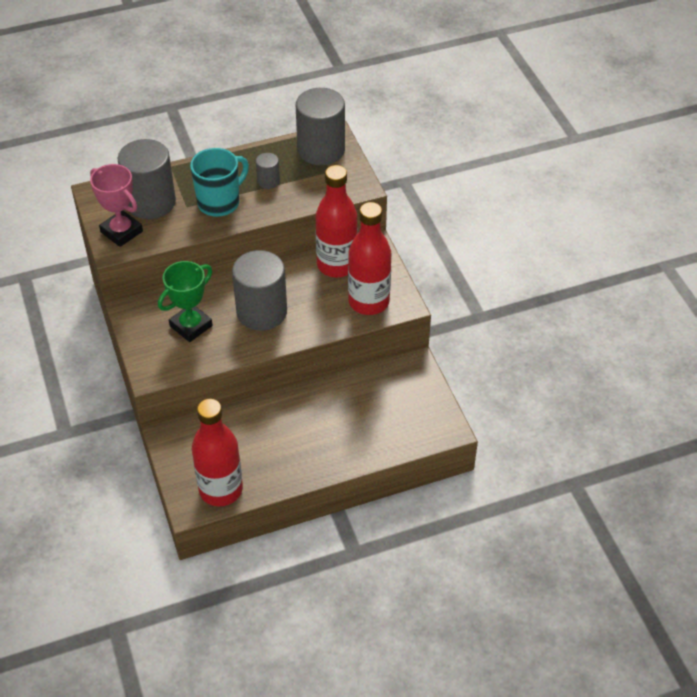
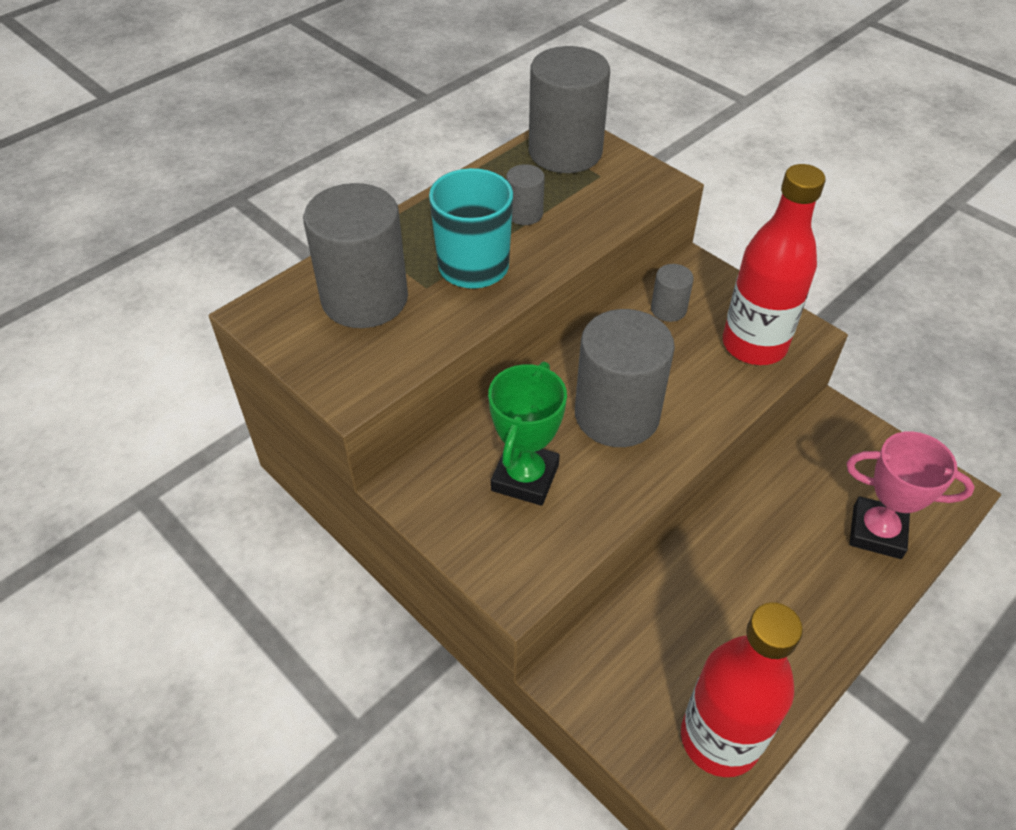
camera: 25 degrees left, 0 degrees up
pink trophy [90,164,143,247] -> pink trophy moved to [847,431,975,559]
red bottle [316,165,358,277] -> grey cylinder [651,264,694,322]

